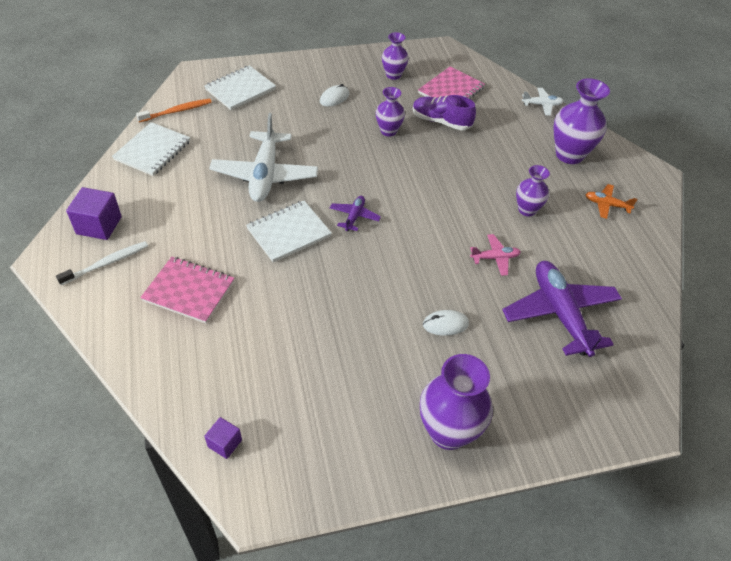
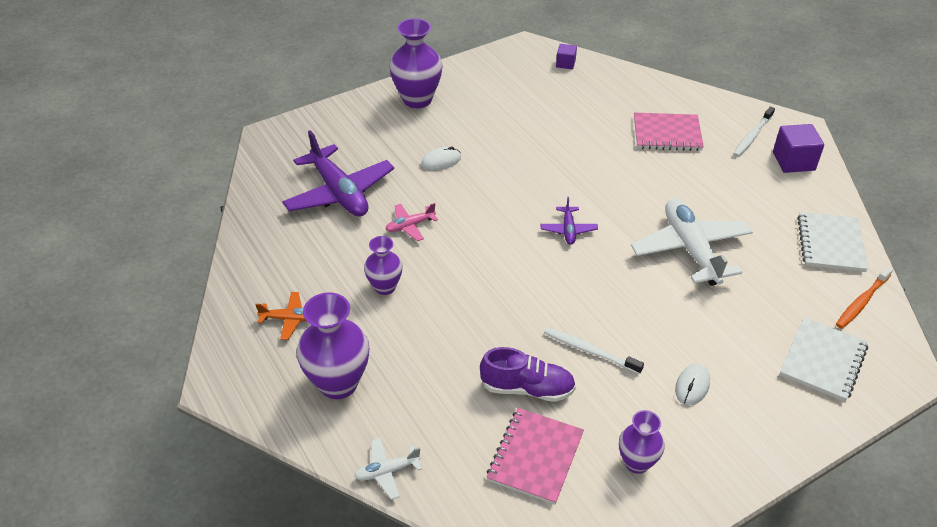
camera: 165 degrees right, 5 degrees down
white notebook [246,201,332,262] -> none
purple vase [376,87,405,136] -> white toothbrush [544,327,644,374]

